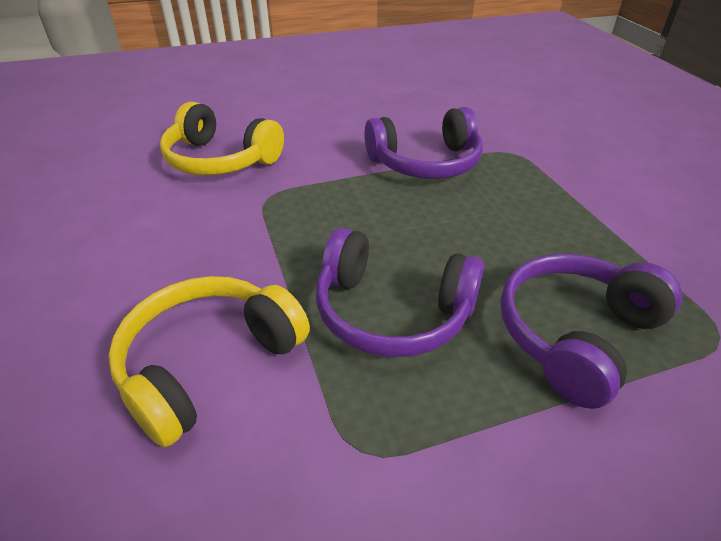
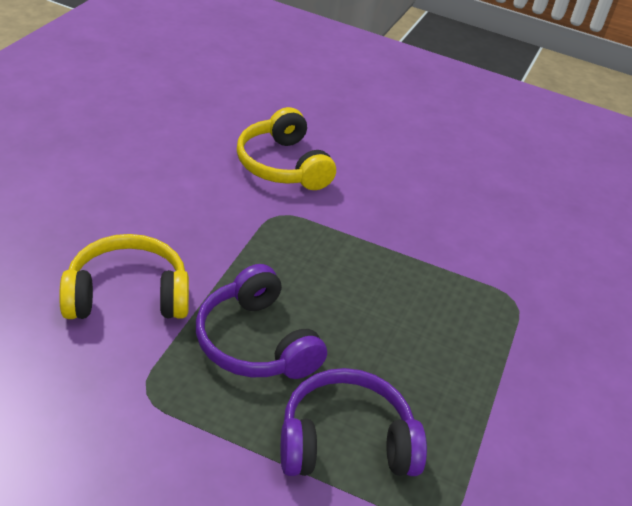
camera: 35 degrees right, 0 degrees up
purple headphones [365,107,483,179] -> none

